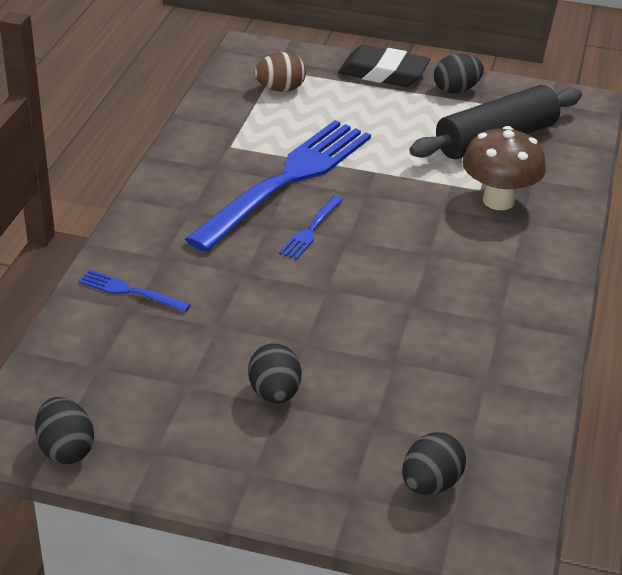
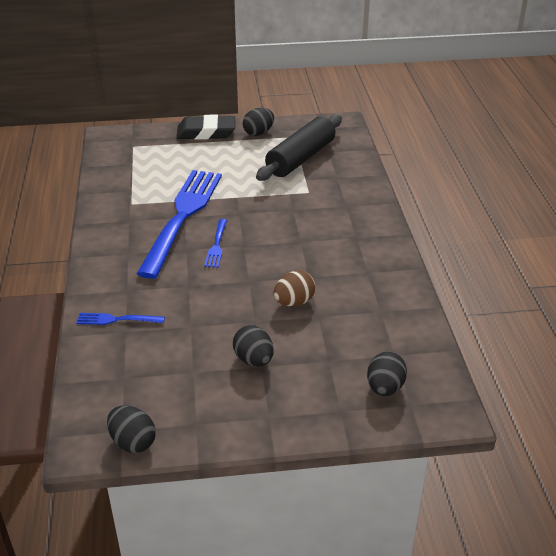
camera: 20 degrees left, 0 degrees up
brown egg [255,52,306,92] -> brown egg moved to [273,270,316,307]
brown mushroom [463,126,546,210] -> none

